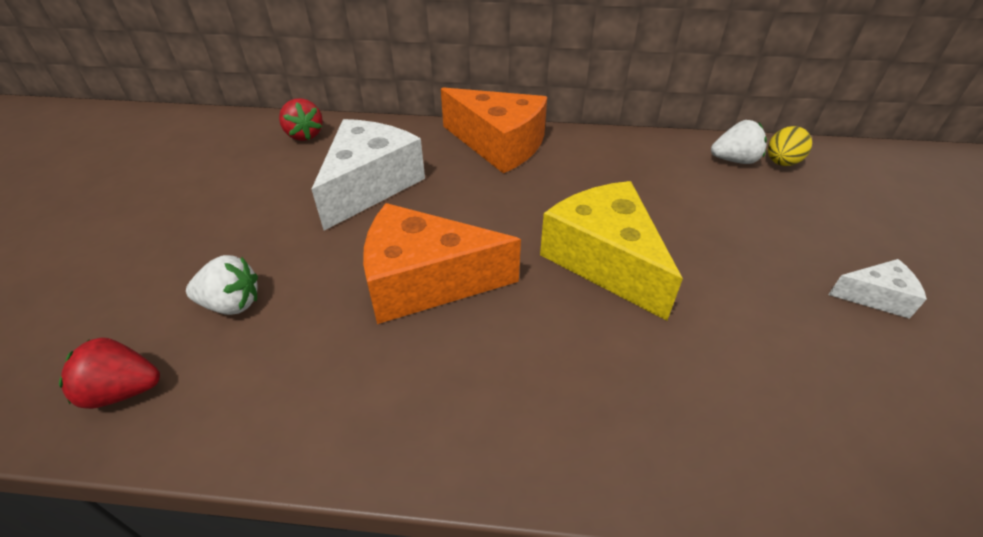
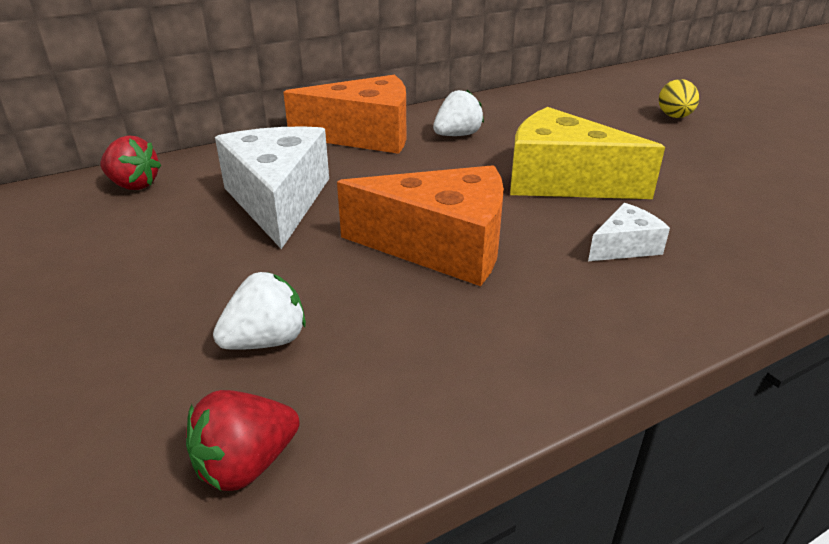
camera: 35 degrees left, 10 degrees down
orange cheese [363,203,521,324] -> orange cheese turned 135 degrees counterclockwise [337,165,504,286]
white strawberry [711,120,767,164] -> white strawberry moved to [433,90,484,136]
yellow egg [768,126,812,166] -> yellow egg moved to [659,79,699,118]
white cheese [828,259,927,319] -> white cheese moved to [588,203,670,261]

